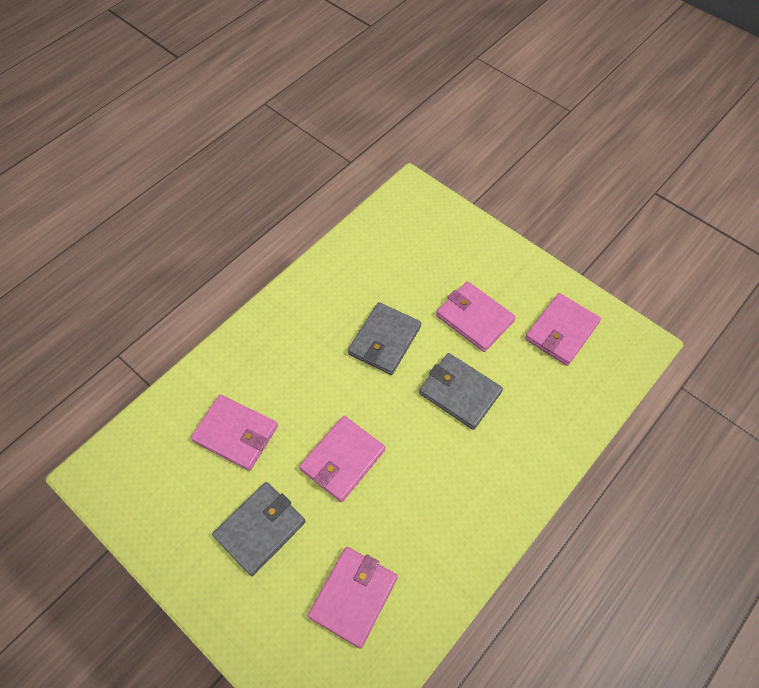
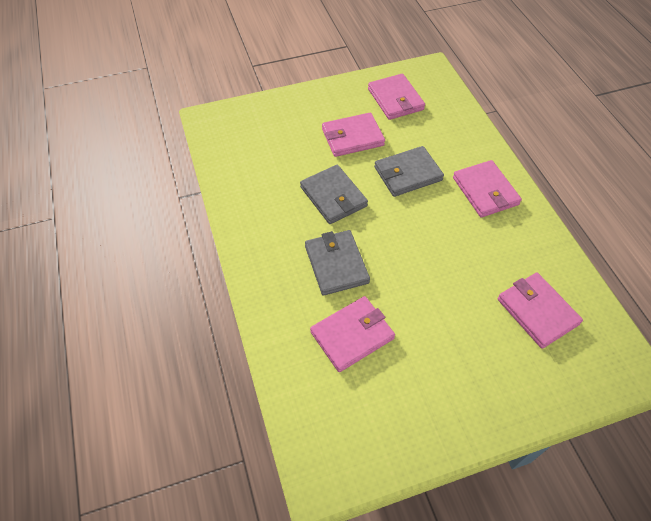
camera: 60 degrees left, 5 degrees down
grey wallet [212,482,306,576] -> grey wallet moved to [305,230,370,296]
pink wallet [299,416,385,502] -> pink wallet moved to [453,160,522,217]

